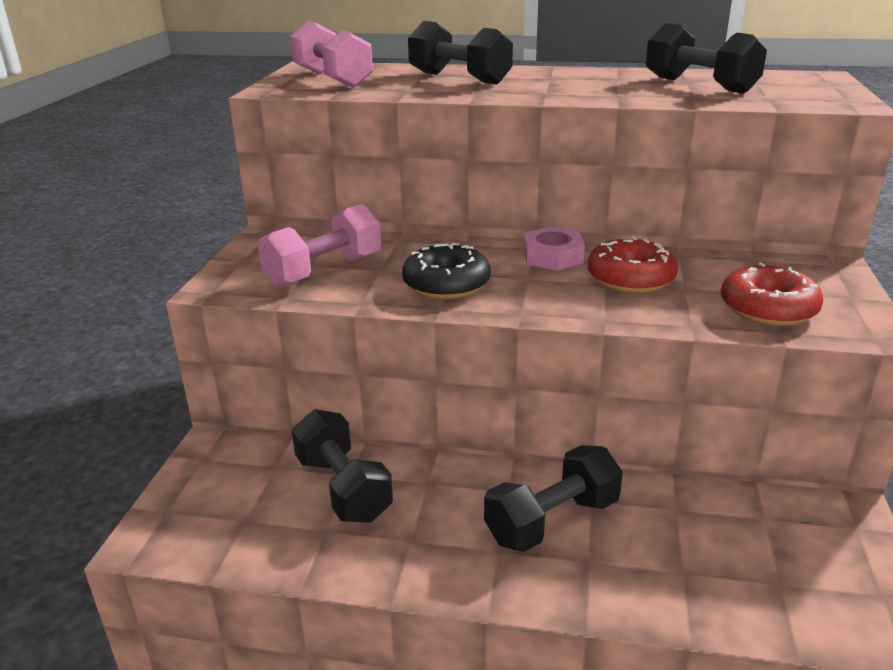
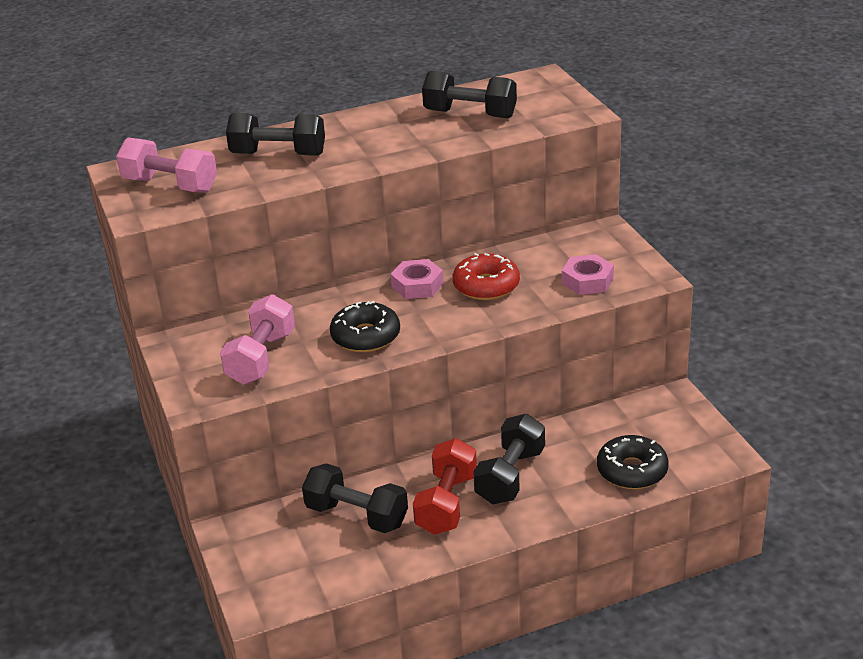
camera: 30 degrees left, 5 degrees up
red donut [721,262,824,326] -> pink nut [562,254,614,295]
none -> red dumbbell [413,438,477,535]
none -> black donut [597,435,669,489]

